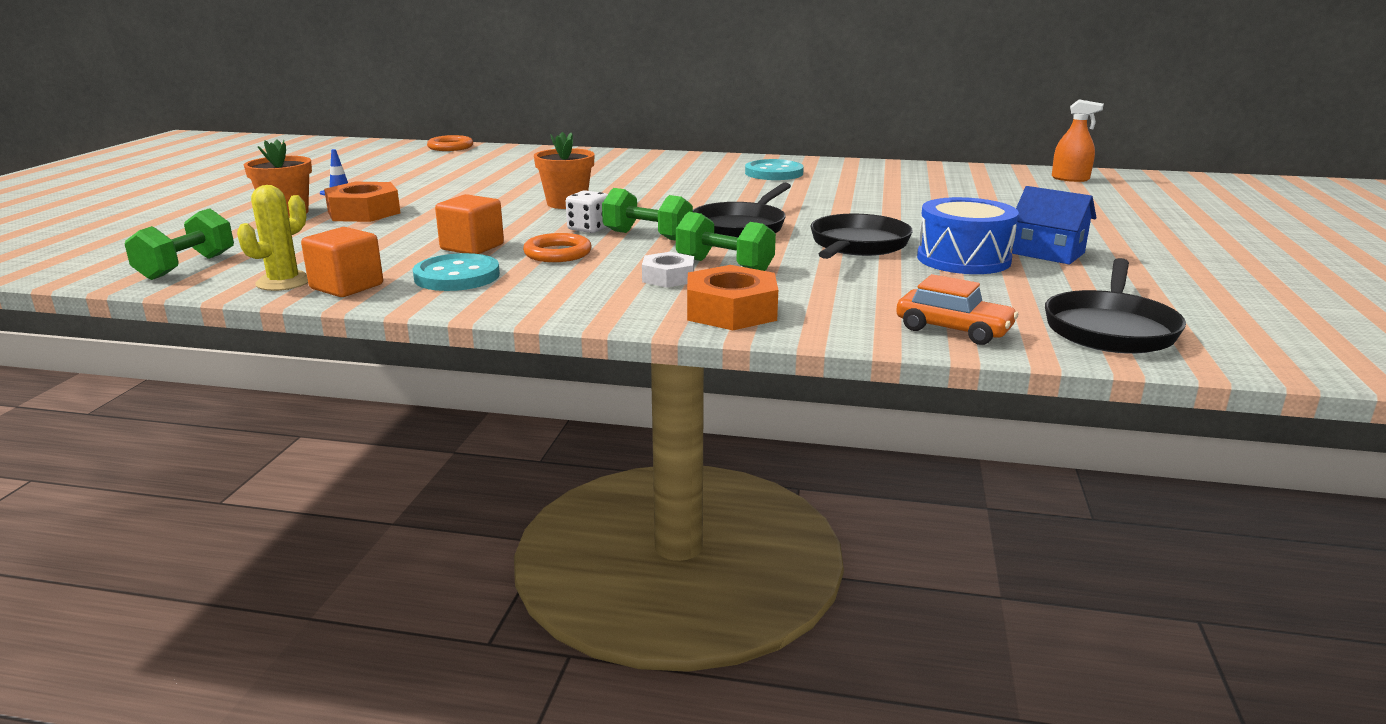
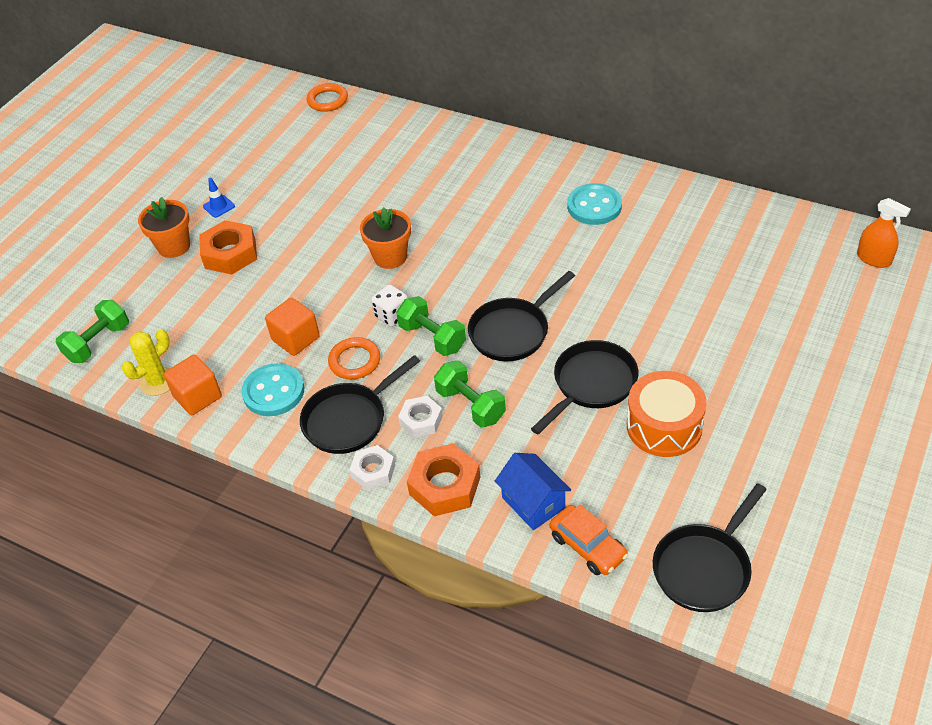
camera: 20 degrees right, 25 degrees up
blue drum [917,197,1019,274] -> orange drum [627,371,707,457]
blue house [1012,186,1096,264] -> blue house moved to [495,453,571,530]
none -> black pan [300,355,420,454]
none -> white nut [350,445,395,490]

